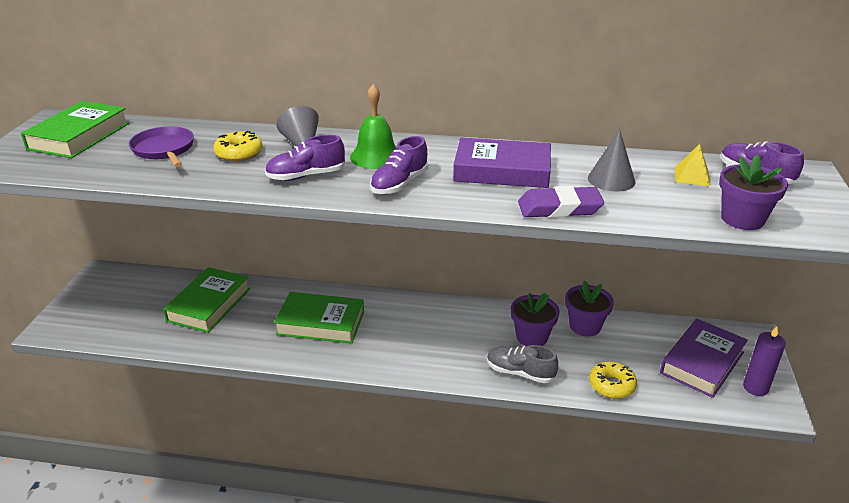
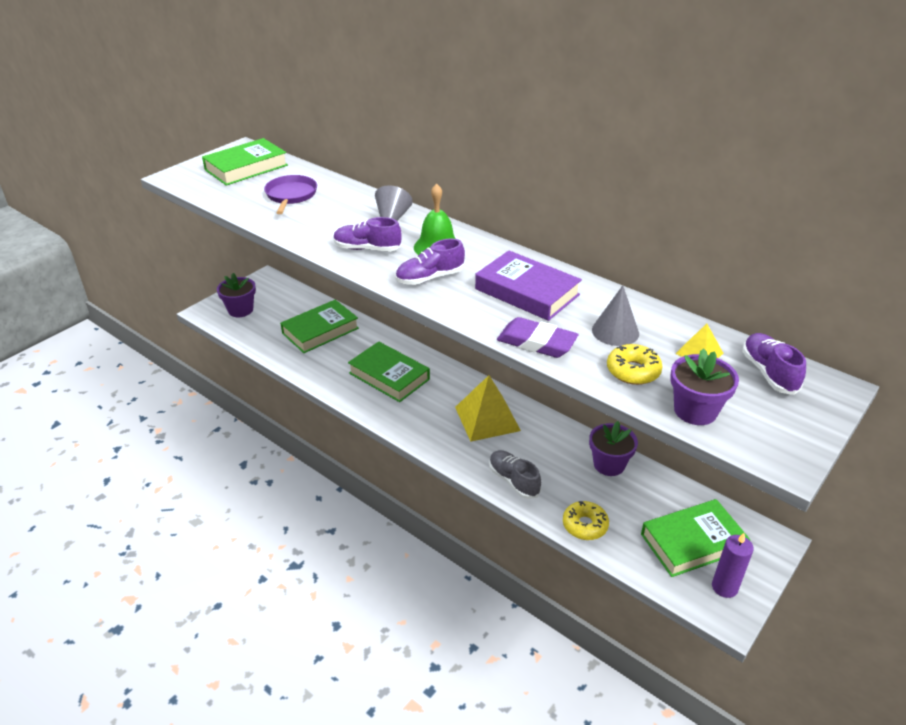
camera: 30 degrees right, 5 degrees up
yellow donut [213,131,263,161] -> yellow donut moved to [607,344,663,385]
purple flower pot [511,293,559,346] -> purple flower pot moved to [217,273,256,317]
purple book [660,319,748,398] -> green book [641,499,750,577]
none -> yellow pyramid [455,375,521,442]

